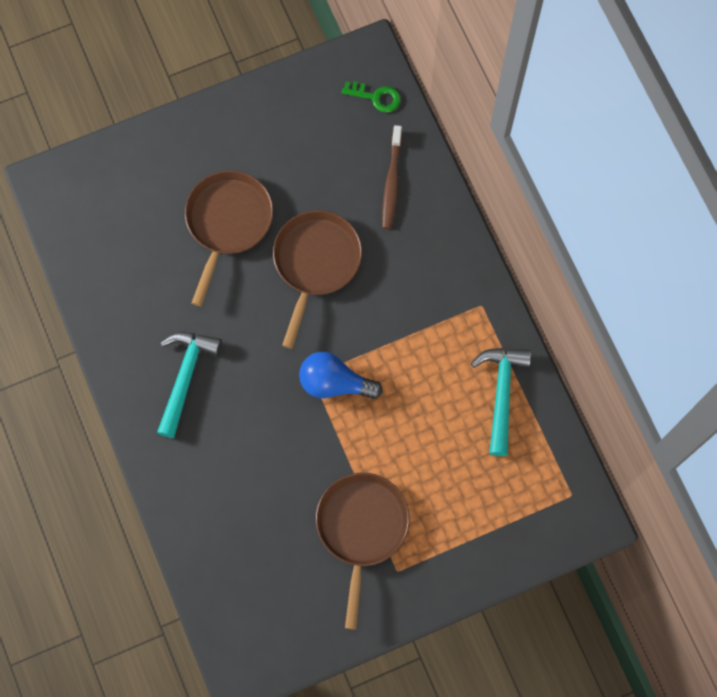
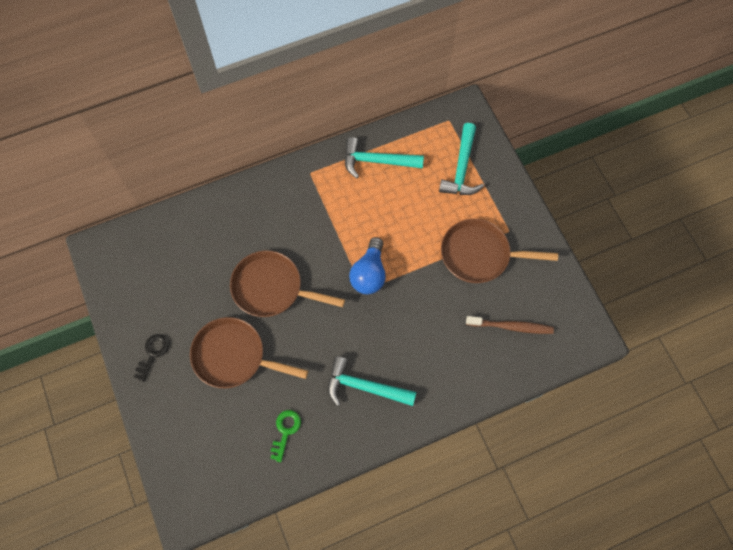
camera: 90 degrees left, 5 degrees down
green key [342,81,401,113] -> green key moved to [270,410,301,462]
brown toothbrush [382,125,402,229] -> brown toothbrush moved to [466,316,554,334]
none -> black key [134,334,169,382]
none -> turquoise hammer [439,123,484,195]

